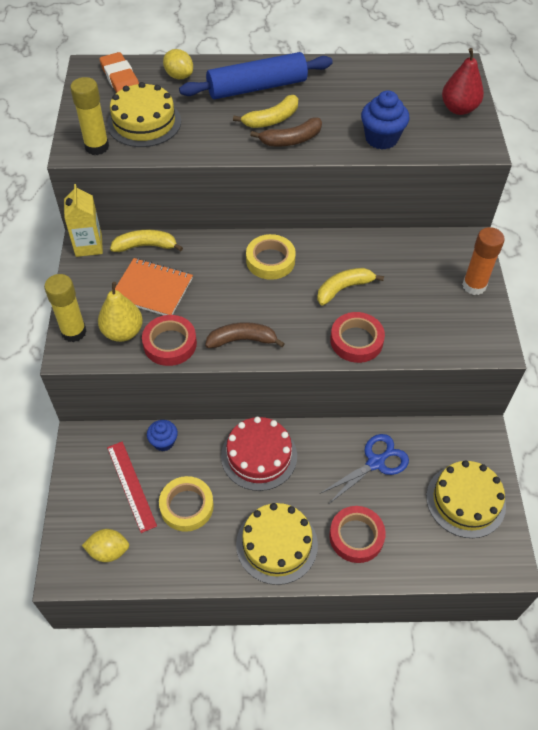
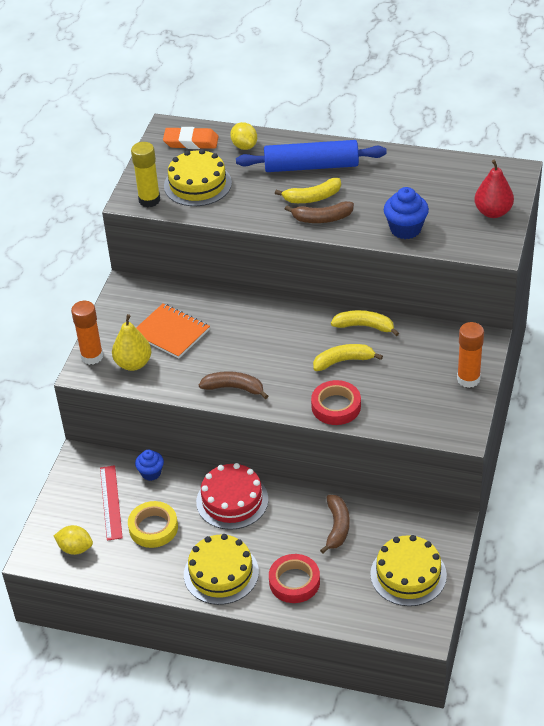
camera: 20 degrees right, 10 degrees down
yellow glue stick [44,274,87,342] -> orange glue stick [71,301,103,365]
yellow carton [64,184,103,257] -> none
orange eraser [100,52,139,93] -> orange eraser turned 75 degrees counterclockwise [163,127,219,149]
yellow banana [110,230,183,252] -> yellow banana moved to [331,310,399,336]
red tape [142,315,197,366] -> none
yellow tape [246,234,296,280] -> none
blue scissors [321,434,409,504] -> brown banana [320,495,350,554]

